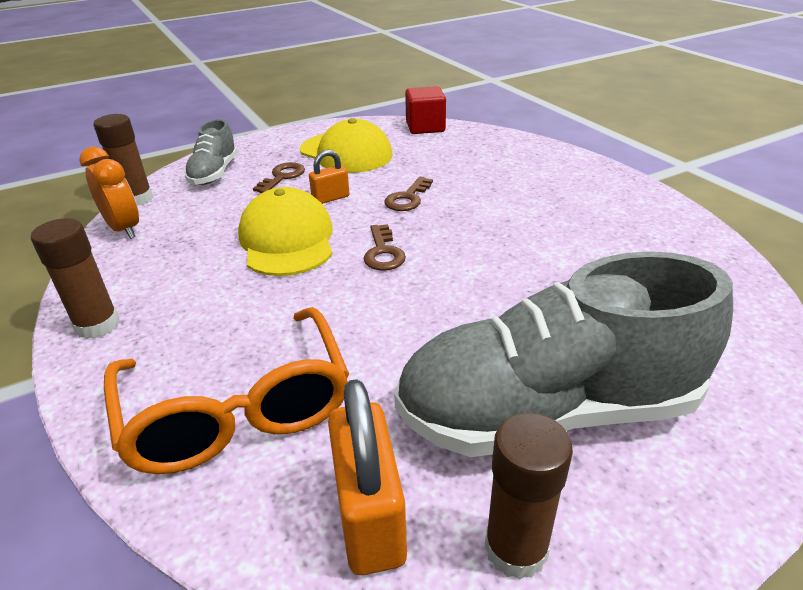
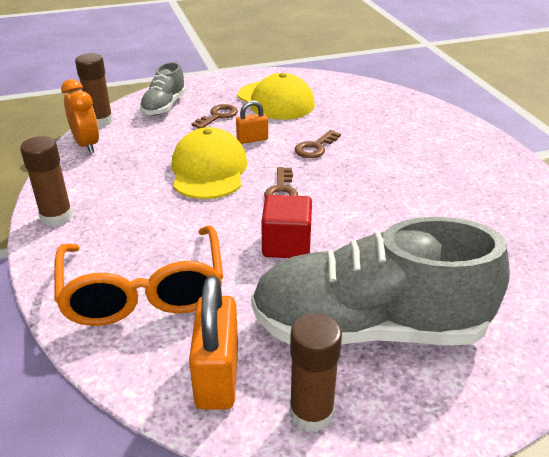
camera: 10 degrees right, 0 degrees up
red cube [405,86,446,134] -> red cube moved to [261,195,312,258]

